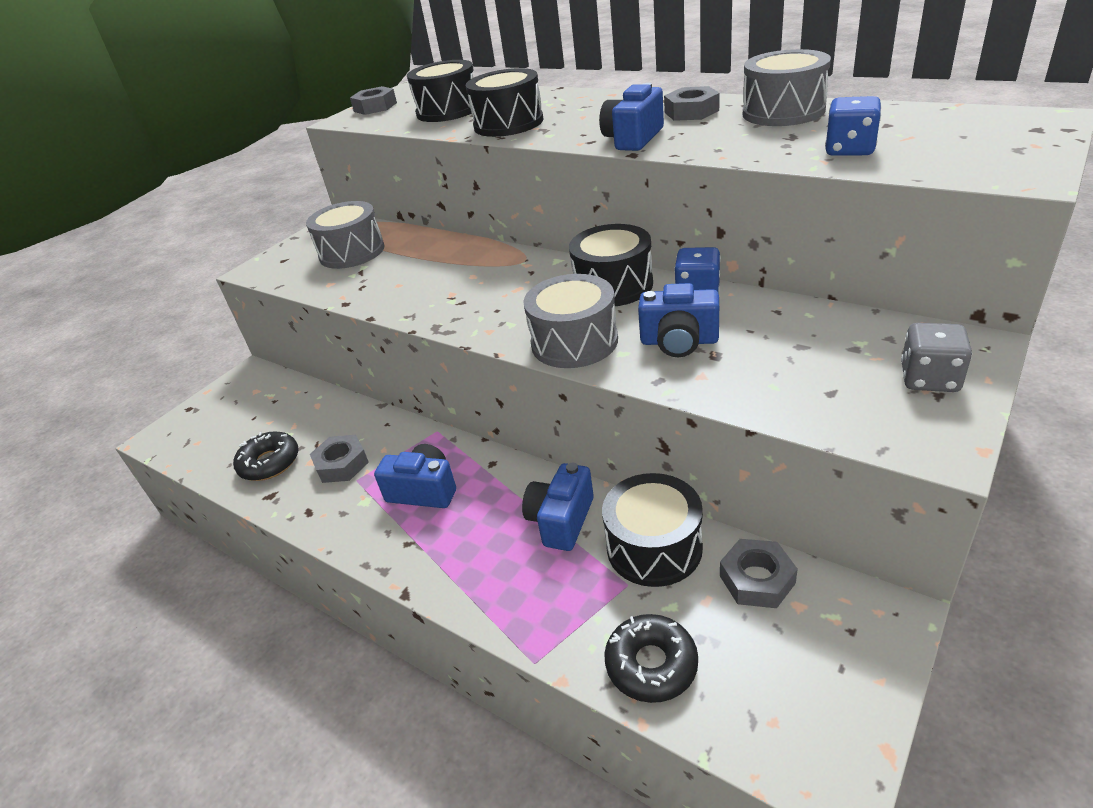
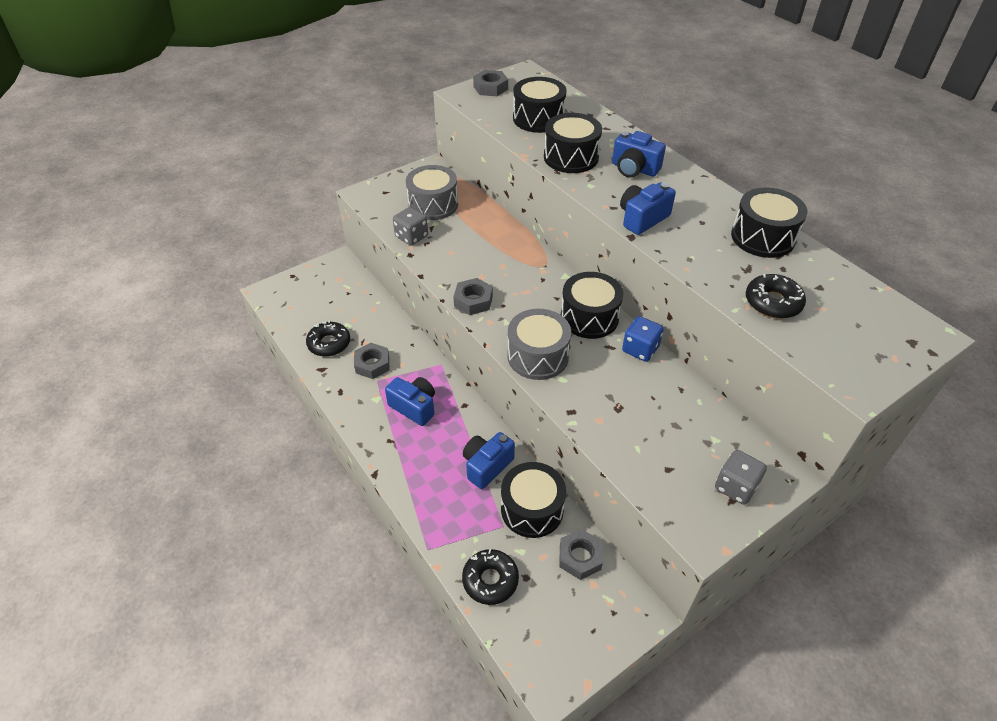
camera: 15 degrees right, 10 degrees up
blue camera [638,283,719,357] -> blue camera moved to [612,131,666,178]
grey nut [664,86,720,121] -> grey nut moved to [454,278,493,315]
grey drum [743,49,831,126] -> black drum [731,187,807,258]
blue dice [825,96,881,156] -> black donut [746,274,806,319]
none -> grey dice [393,207,428,246]

